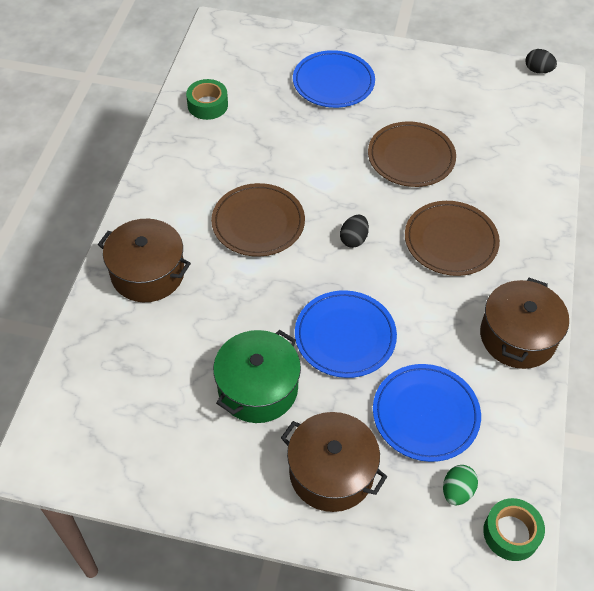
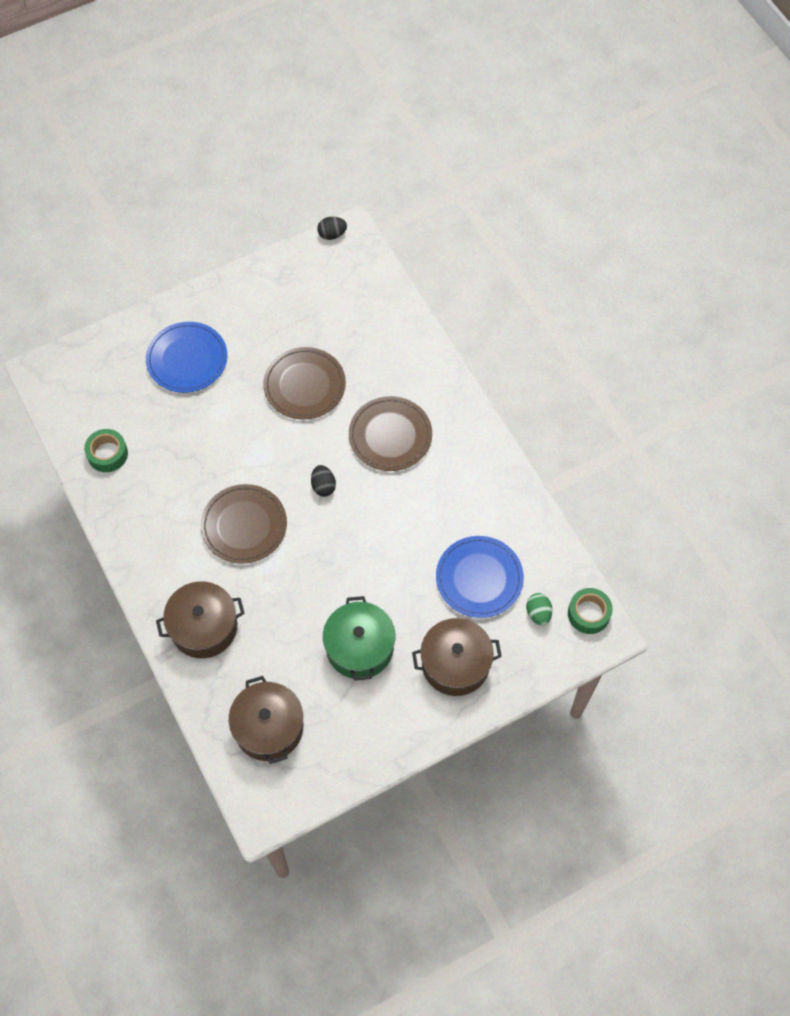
camera: 40 degrees left, 10 degrees up
blue plate [295,290,397,378] -> none
brown pot [480,278,569,369] -> brown pot moved to [229,676,303,764]

